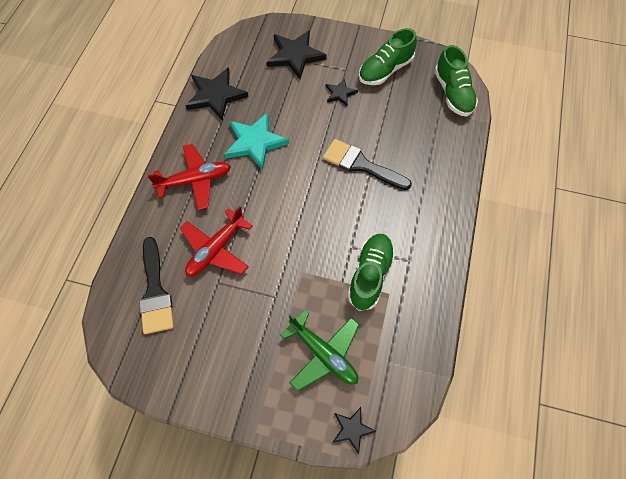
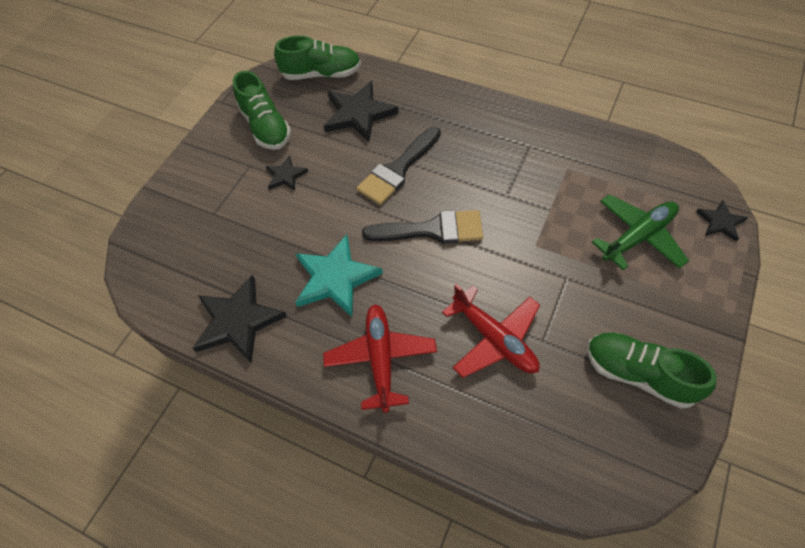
camera: 75 degrees left, 5 degrees down
black brush [139,237,174,334] -> black brush moved to [362,210,483,244]
black star [267,30,327,79] -> black star moved to [324,81,399,142]
green shoe [348,234,395,311] -> green shoe moved to [587,333,717,409]

